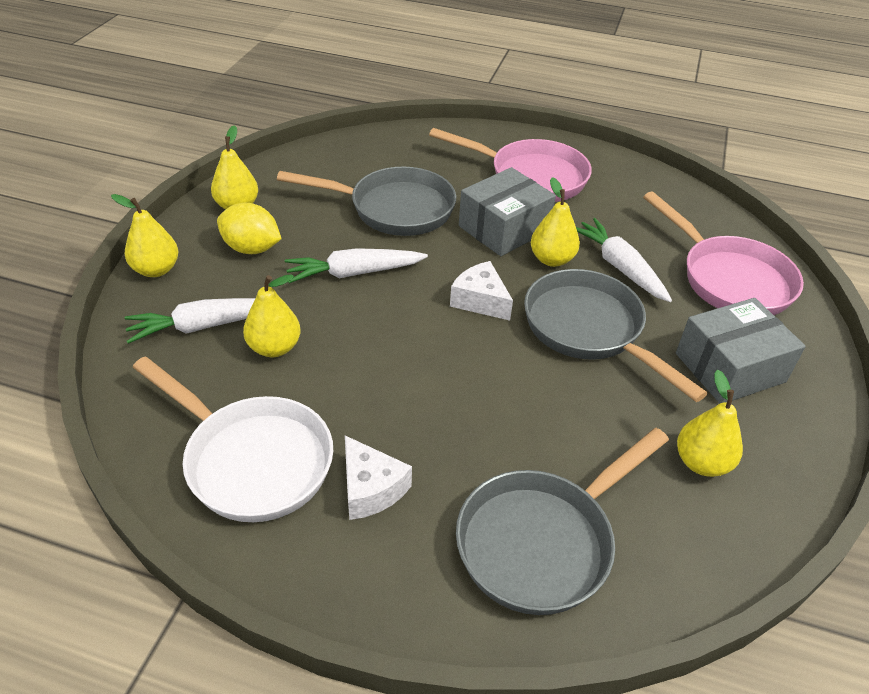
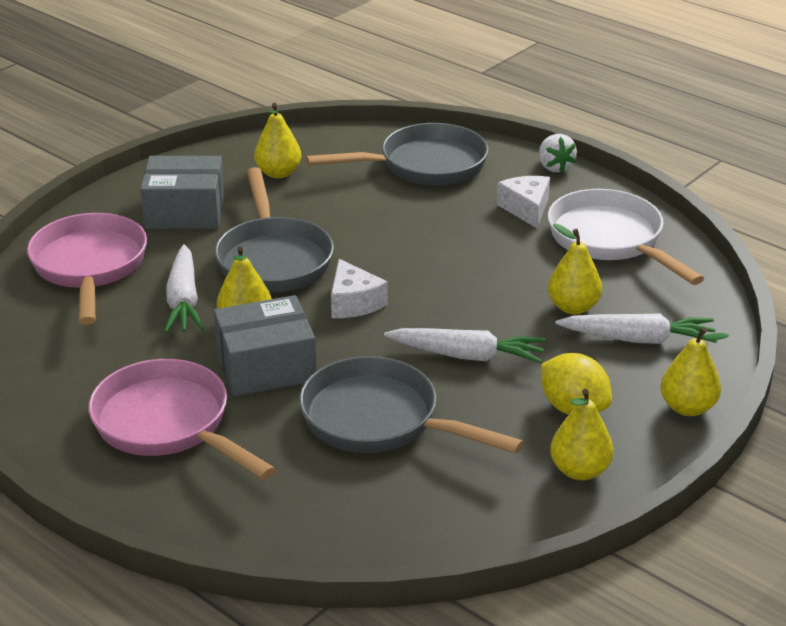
camera: 155 degrees left, 10 degrees down
none -> white strawberry [539,134,577,173]

